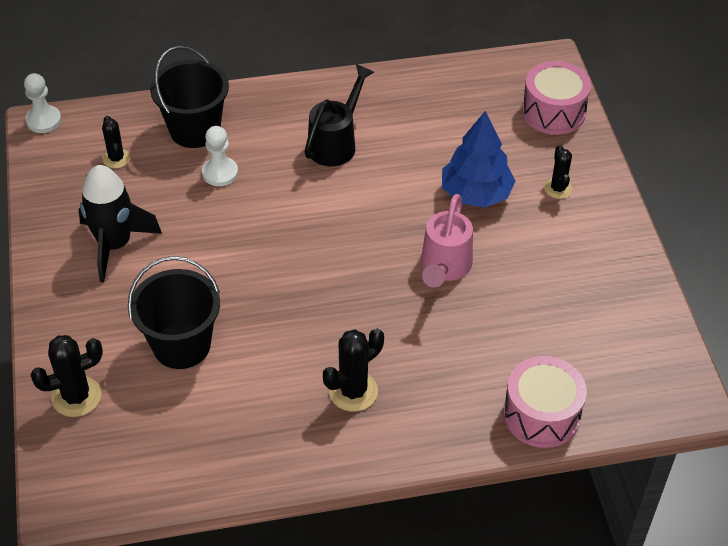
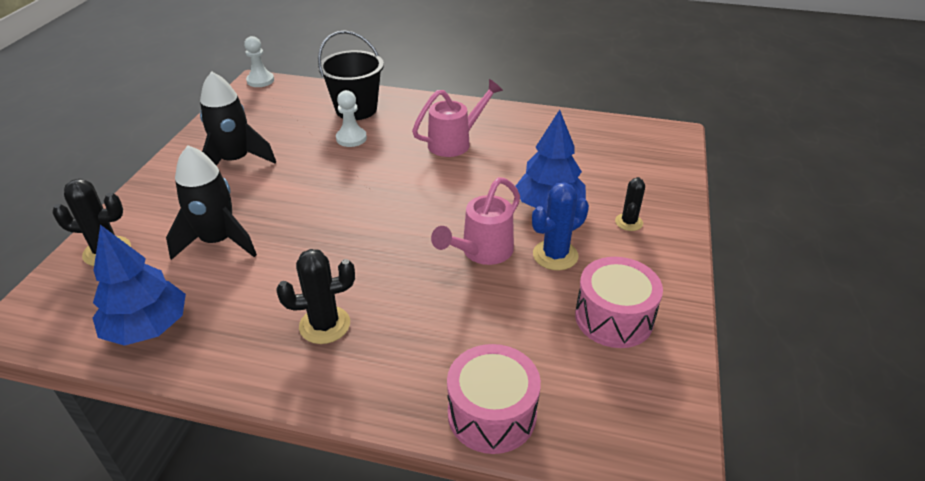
camera: 25 degrees right, 10 degrees down
black cactus [102,116,130,168] -> none
black bucket [128,256,220,369] -> black rocket [166,145,257,260]
black watering can [305,64,374,166] -> pink watering can [412,79,503,157]
pink drum [522,61,591,135] -> pink drum moved to [575,257,663,348]
none -> blue tree [93,225,186,346]
none -> blue cactus [532,182,589,270]

